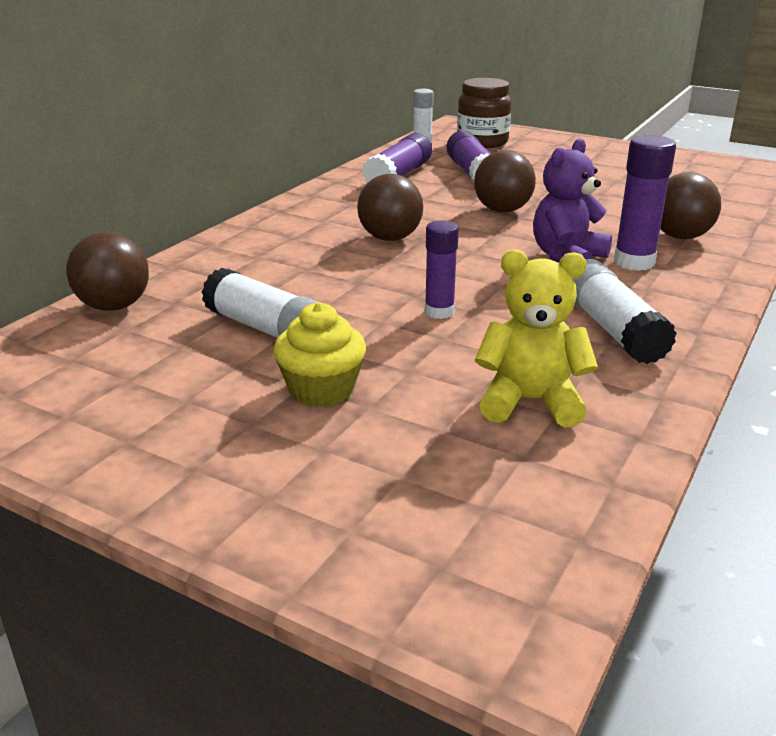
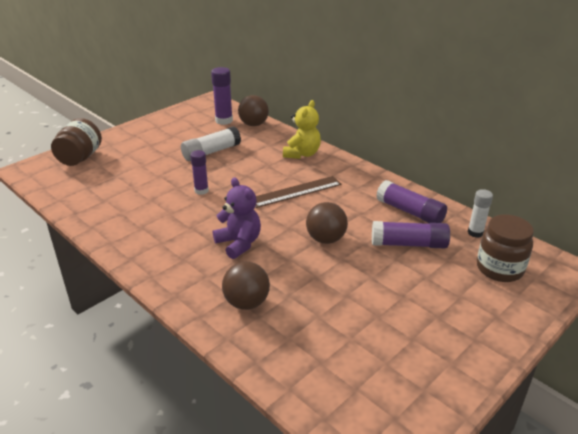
camera: 105 degrees right, 5 degrees up
yellow cupcake [274,303,366,407] -> none
brown ball [357,174,423,241] -> brown ruler [255,176,341,208]
yellow teddy bear [475,249,598,428] -> yellow teddy bear moved to [283,100,321,159]
white glue stick [573,259,677,364] -> none
purple glue stick [614,135,676,271] -> purple glue stick moved to [211,67,233,125]
none -> brown jar [51,118,102,166]

